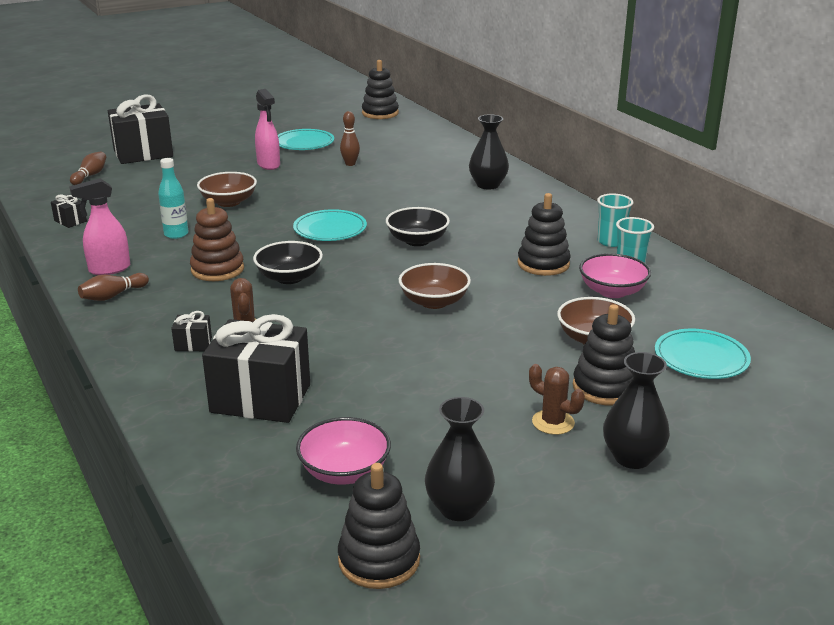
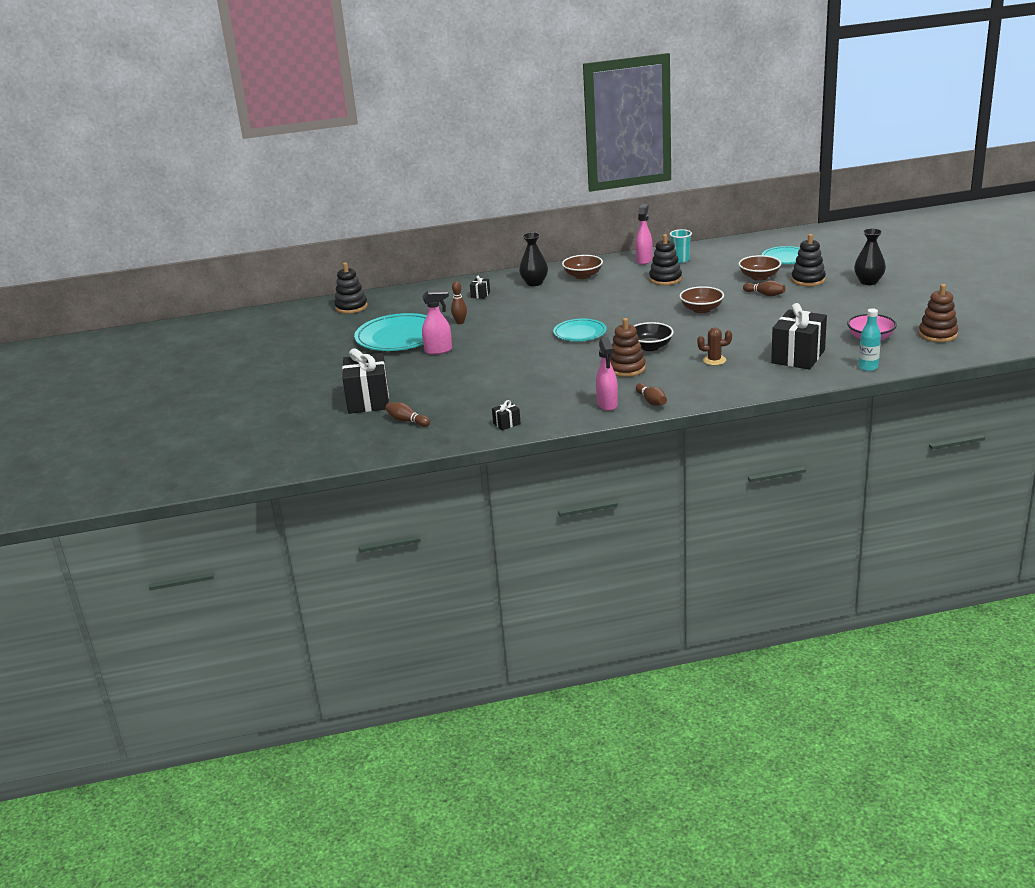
camera: 70 degrees left, 0 degrees up
turquoise bottle [158,158,188,239] -> turquoise bottle moved to [859,308,881,371]
black gift [171,311,212,352] -> black gift moved to [470,276,490,299]
brown bowl [197,172,257,207] -> brown bowl moved to [562,255,603,279]
turquoise plate [278,129,334,150] -> turquoise plate [354,313,427,351], size x1.67
black stacking toy [338,463,420,589] -> brown stacking toy [919,284,958,342]
black bowl [386,207,450,246] -> none
black vase [425,397,495,521] -> none
brown cactus [529,364,585,435] -> none
pink bowl [579,253,651,298] -> none
turquoise cup [597,193,633,247] -> pink spray bottle [635,204,653,265]
none -> brown bowling pin [743,280,785,296]

